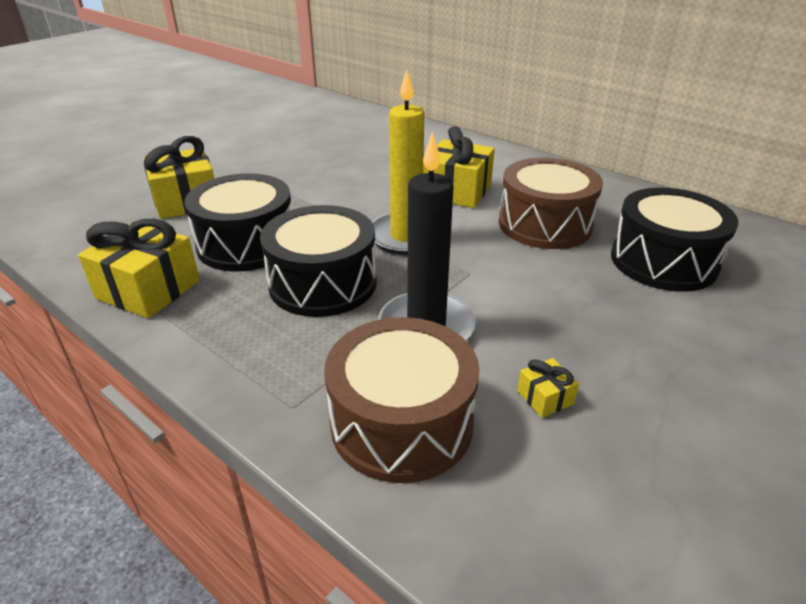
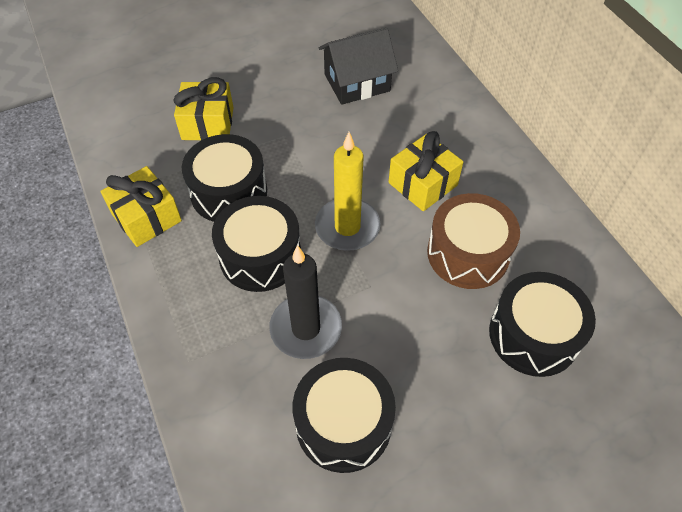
camera: 25 degrees right, 20 degrees up
brown drum [324,317,479,483] -> none
yellow gift [517,358,579,418] -> black drum [293,358,396,473]
none -> black house [319,28,398,105]

